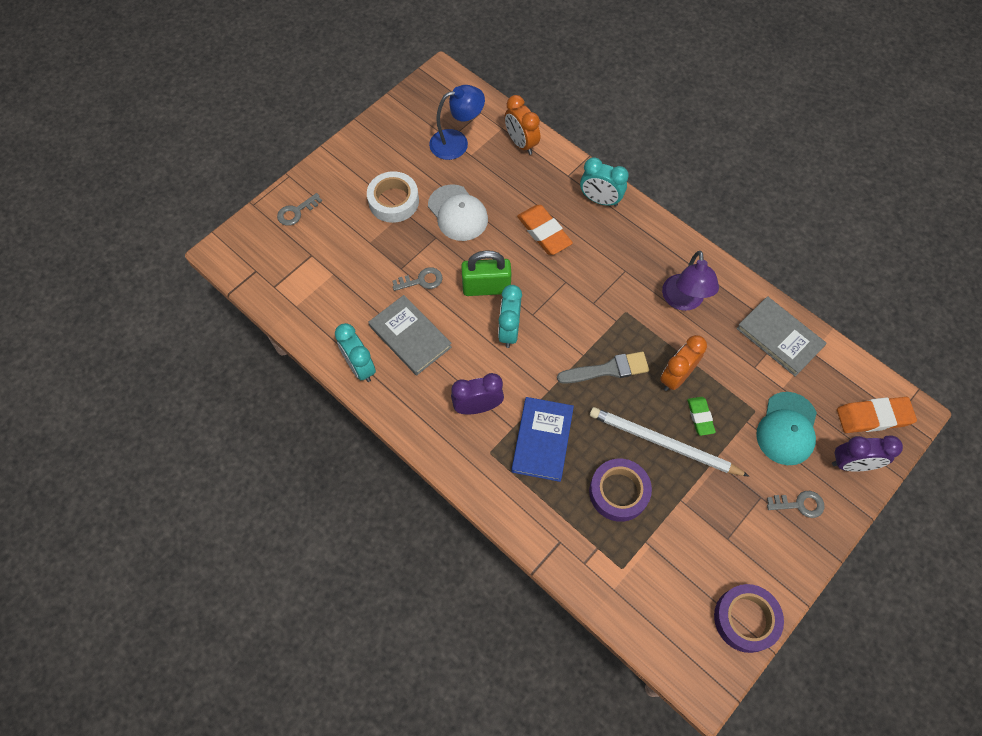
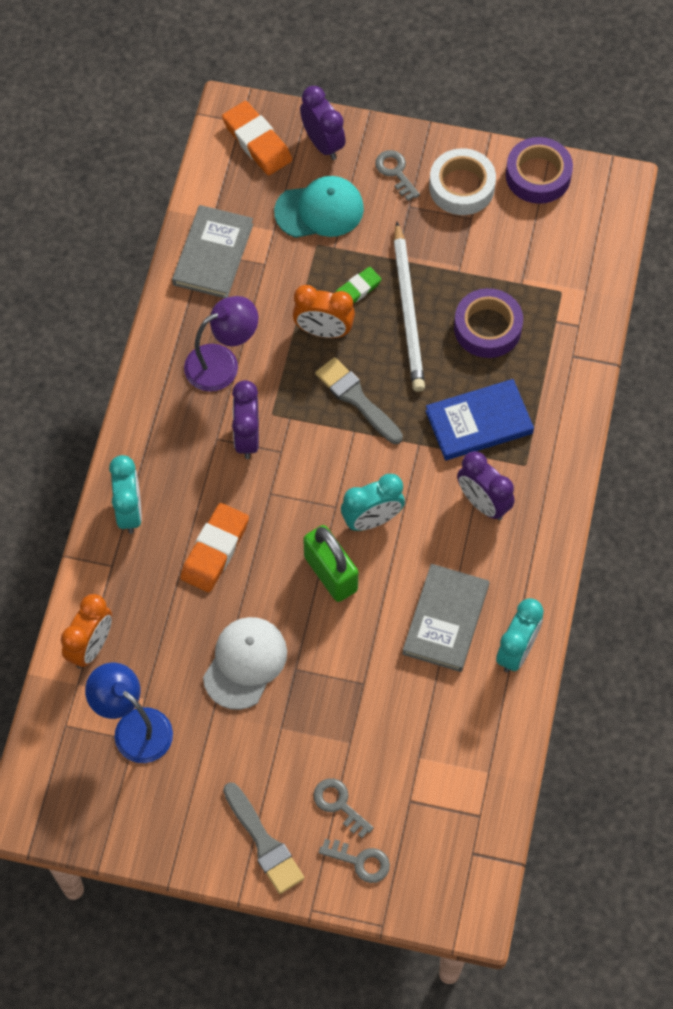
camera: 120 degrees left, 0 degrees up
white tape [367,171,419,223] -> white tape moved to [429,148,496,215]
grey key [392,267,443,291] -> grey key moved to [313,778,374,838]
none -> grey brush [223,782,304,894]
none -> purple clock [232,380,259,459]

